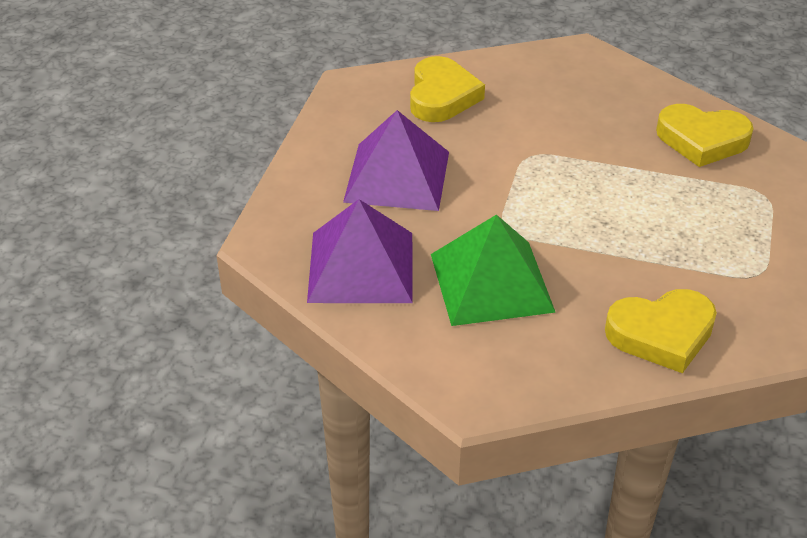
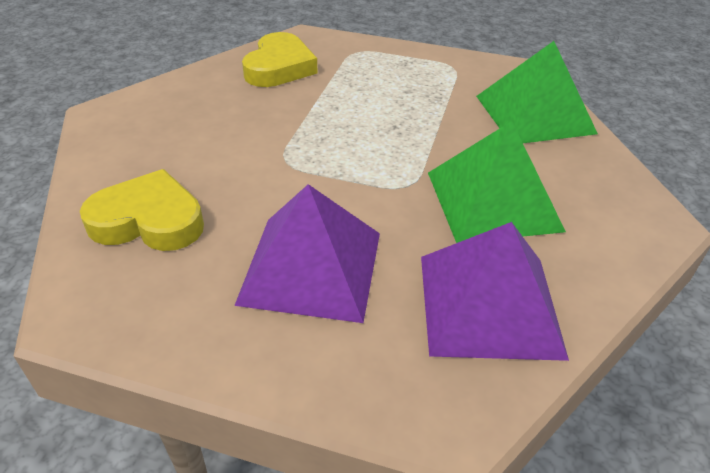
camera: 90 degrees left, 0 degrees up
yellow heart [605,289,717,373] -> green pyramid [476,41,598,143]

